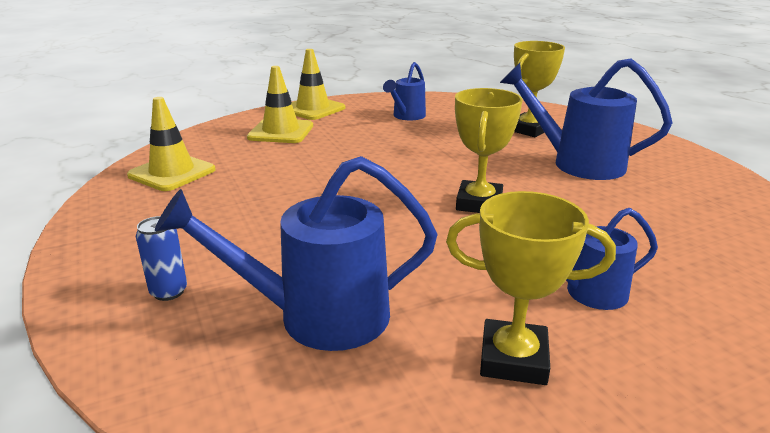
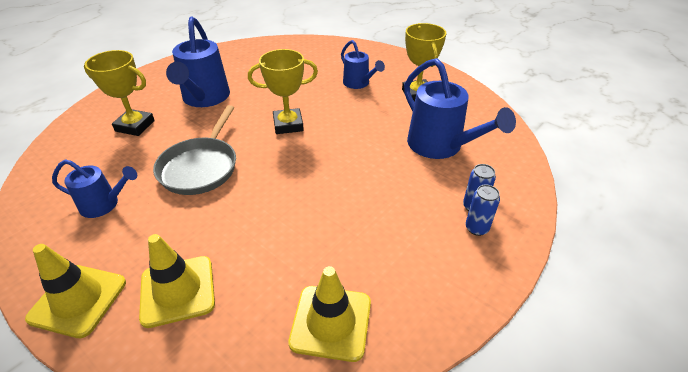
camera: 115 degrees left, 15 degrees up
none -> grey pan [153,105,236,195]
none -> blue can [466,184,500,236]

